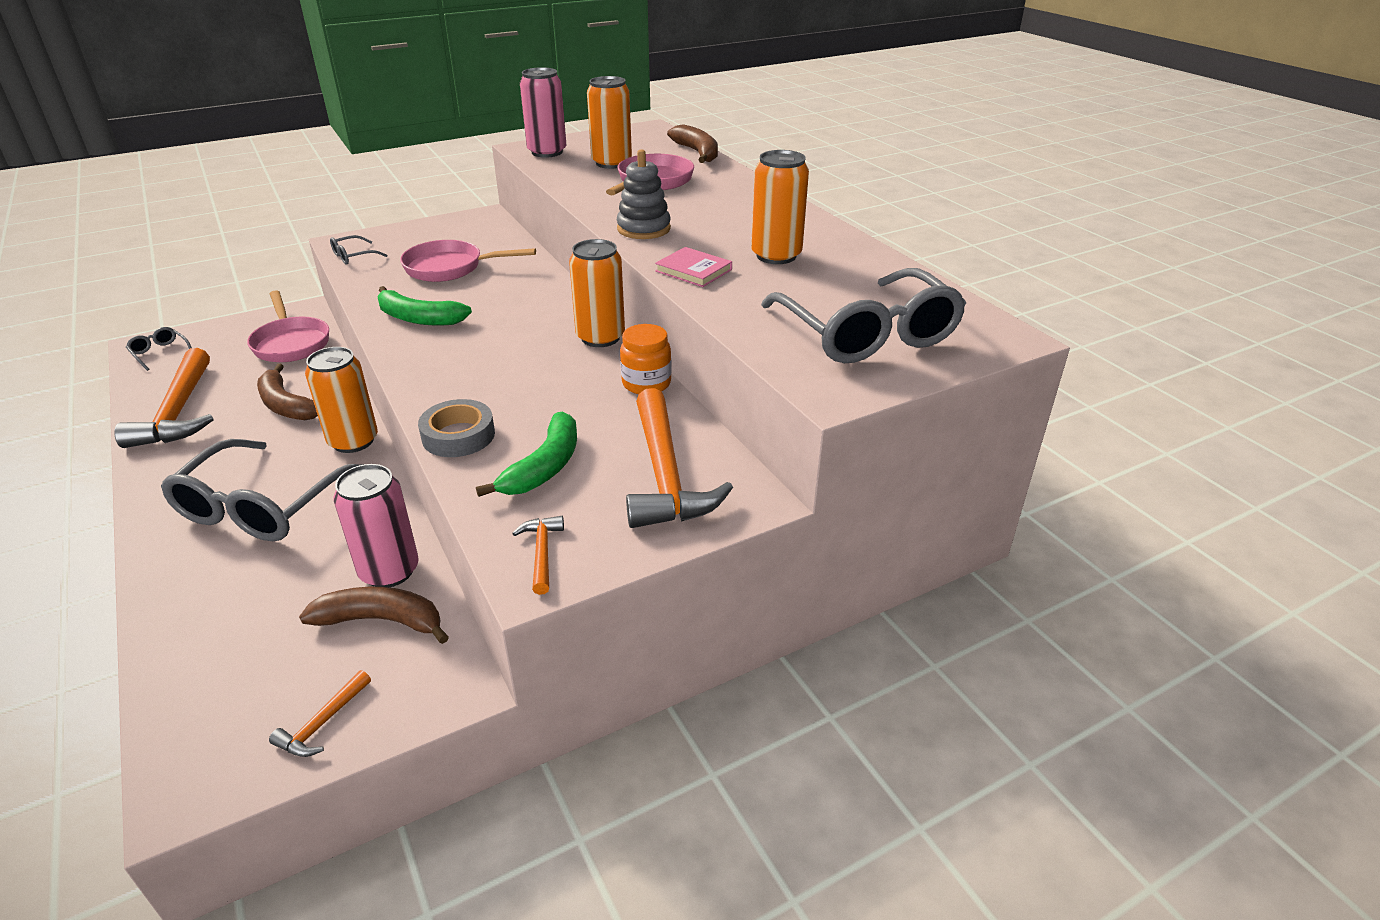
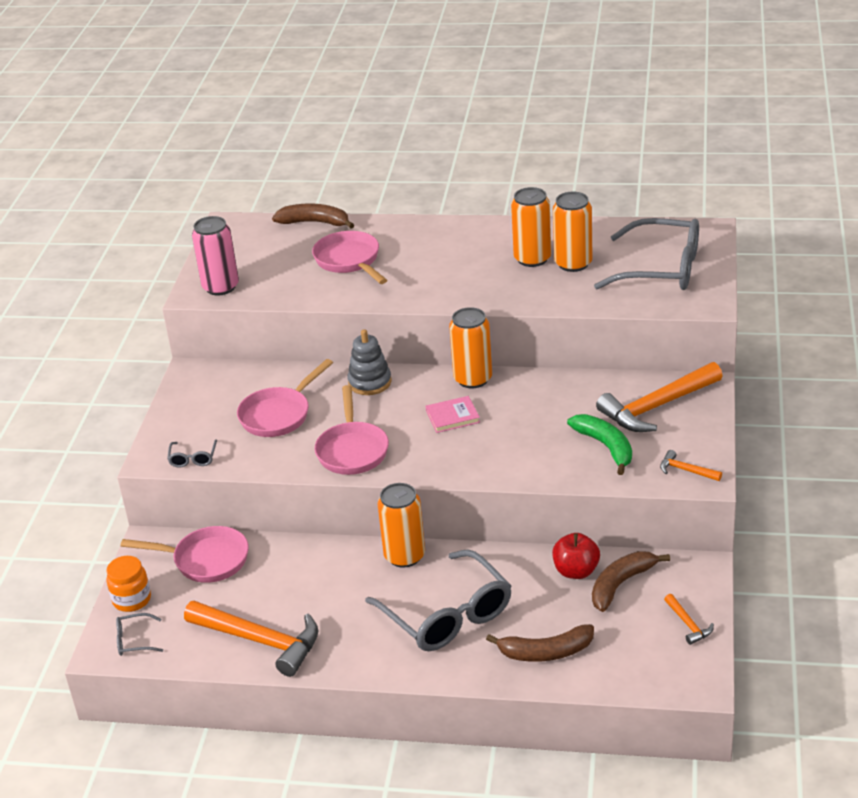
camera: 50 degrees left, 0 degrees up
brown banana [257,363,318,420] -> brown banana moved to [486,624,594,662]
pink can [333,464,419,587] -> red apple [552,533,600,579]
green banana [377,286,472,325] -> pink pan [314,385,389,475]
grey tape [418,399,495,457] -> none
orange can [587,76,632,169] -> orange can moved to [553,192,593,272]
grey stacking toy [617,149,671,239] -> grey stacking toy moved to [347,329,392,395]
orange jar [620,324,672,394] -> orange jar moved to [106,556,151,612]
orange hammer [626,388,733,528] -> orange hammer turned 120 degrees clockwise [596,362,722,432]
pink book [655,247,732,287] -> pink book moved to [426,396,480,433]

